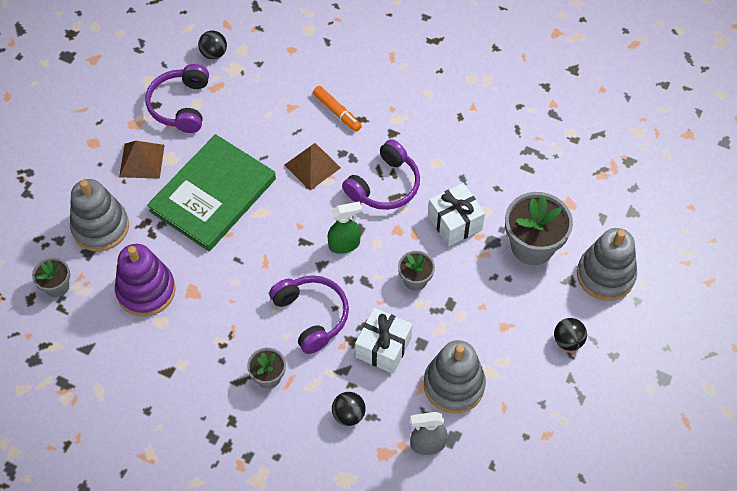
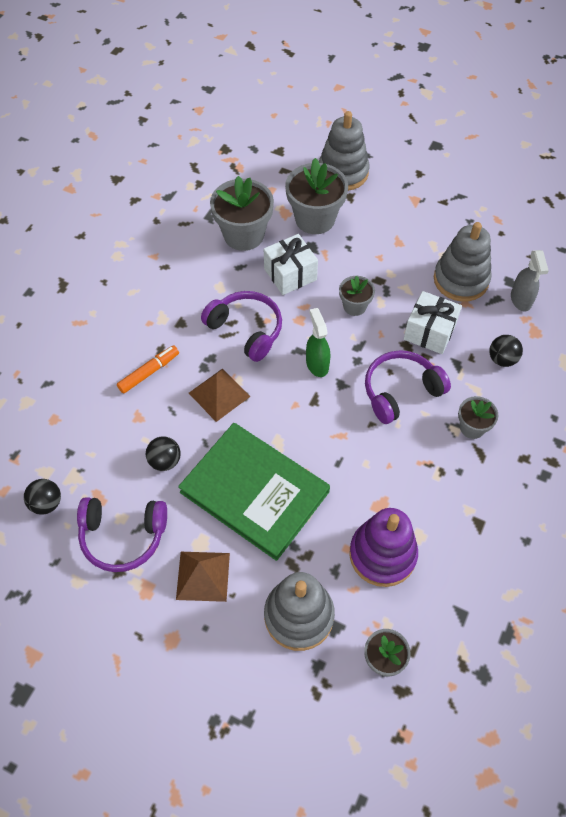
camera: 90 degrees left, 0 degrees up
black ball [554,318,587,351] -> black ball moved to [146,436,181,471]
none -> grey flower pot [210,176,274,251]

